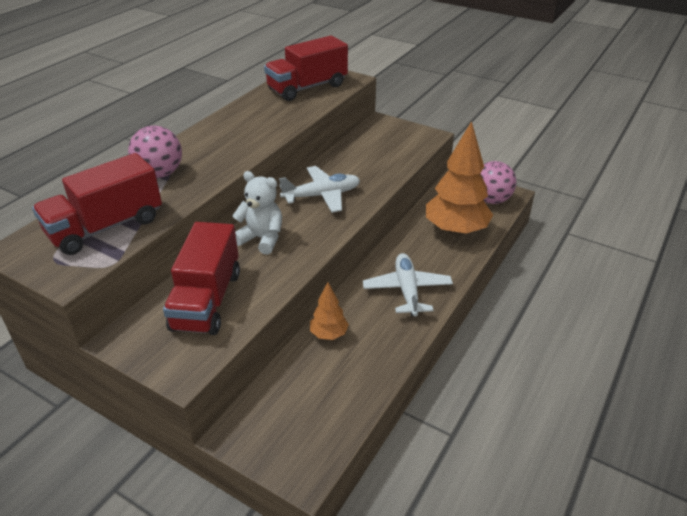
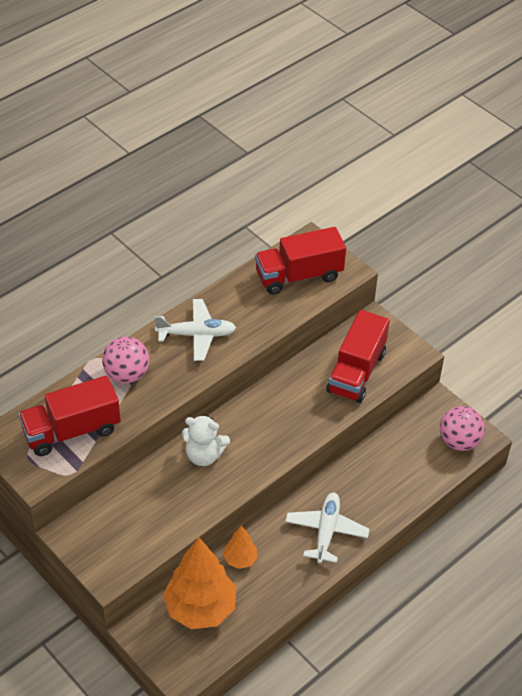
camera: 15 degrees right, 10 degrees up
red truck [163,222,240,335] -> red truck moved to [326,310,390,403]
white teddy bear [232,171,282,255] -> white teddy bear turned 150 degrees clockwise [182,415,230,466]
white plane [279,166,360,213] -> white plane moved to [154,299,236,361]
orange tree [426,121,493,236] -> orange tree moved to [163,537,236,629]

